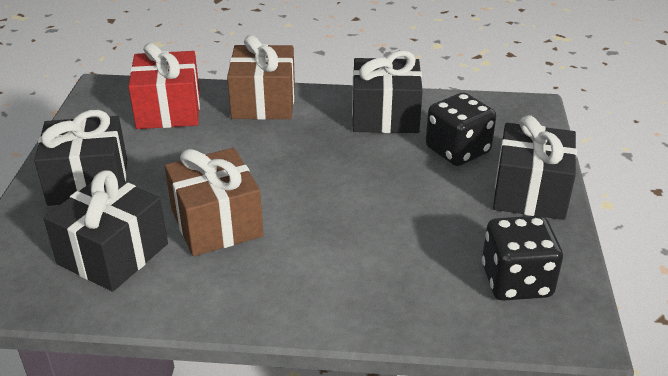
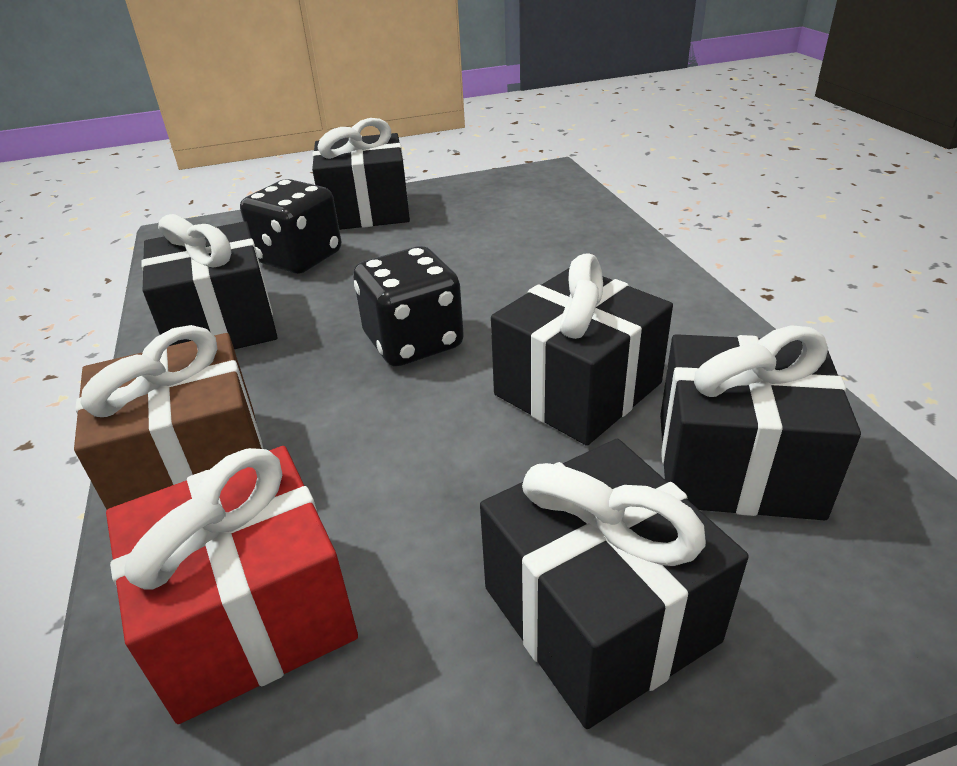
camera: 110 degrees left, 0 degrees up
brown gift [165,148,264,256] -> black gift [491,253,673,446]
black dice [482,216,563,301] -> black dice moved to [353,246,464,366]

